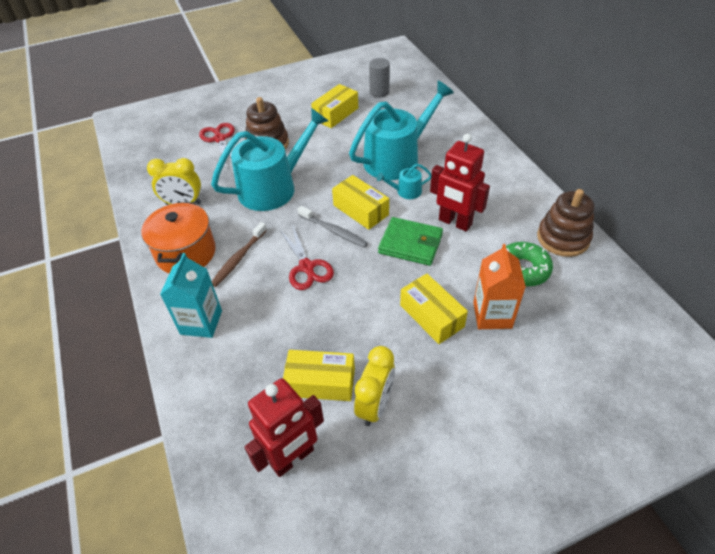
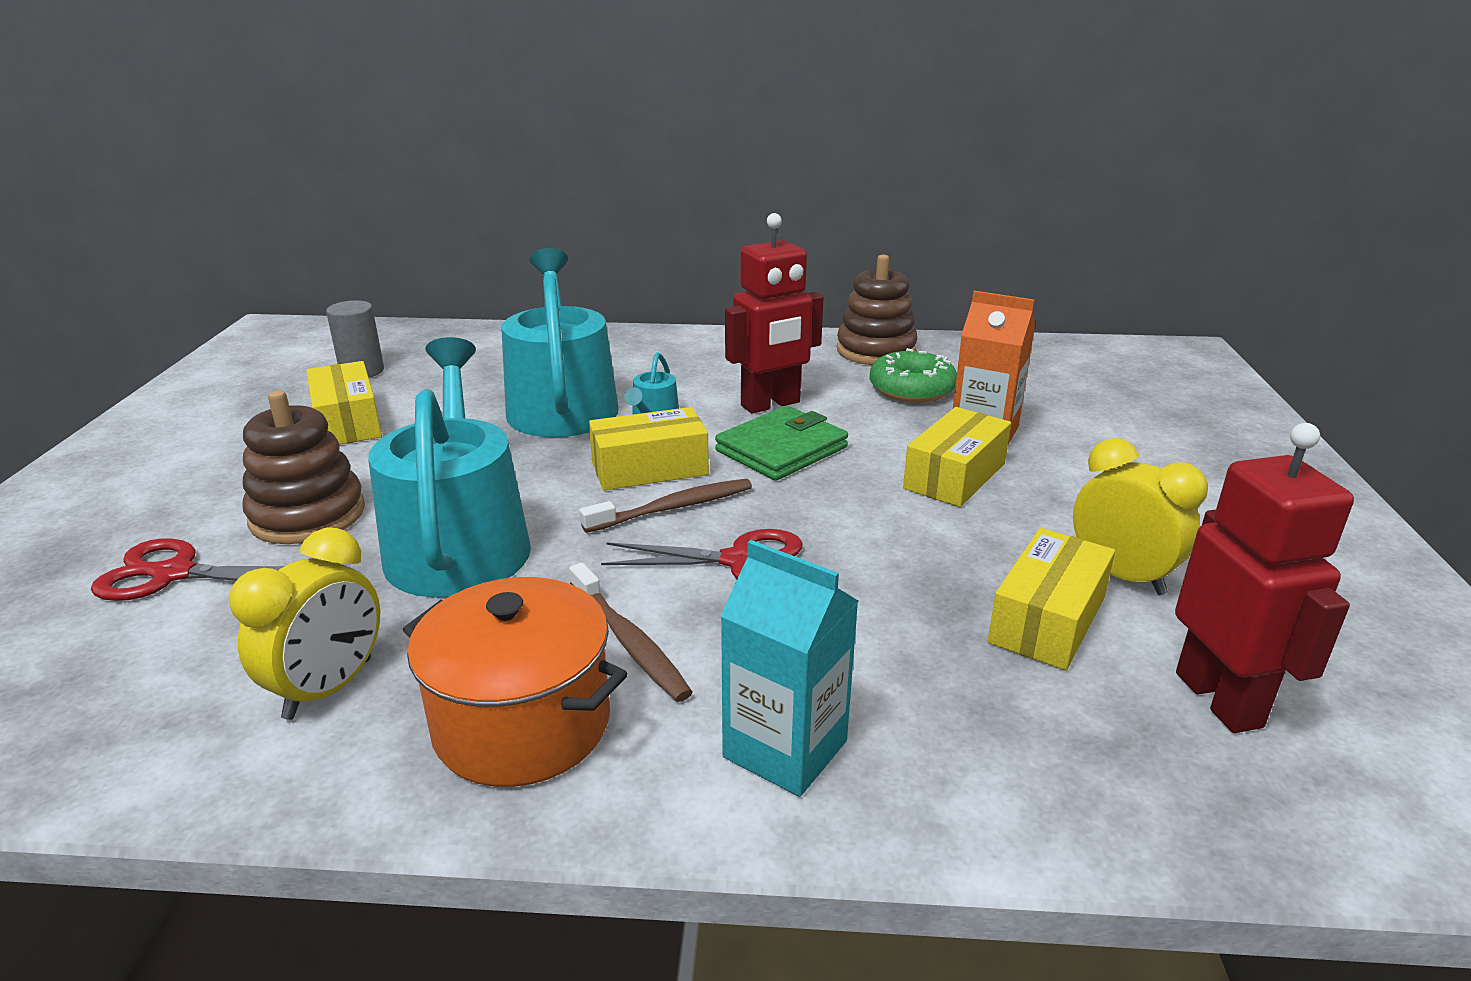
camera: 65 degrees left, 20 degrees down
grey toothbrush [297,206,368,248] -> brown toothbrush [580,479,752,533]
yellow box [400,273,468,344] -> yellow box turned 45 degrees counterclockwise [903,407,1011,507]

